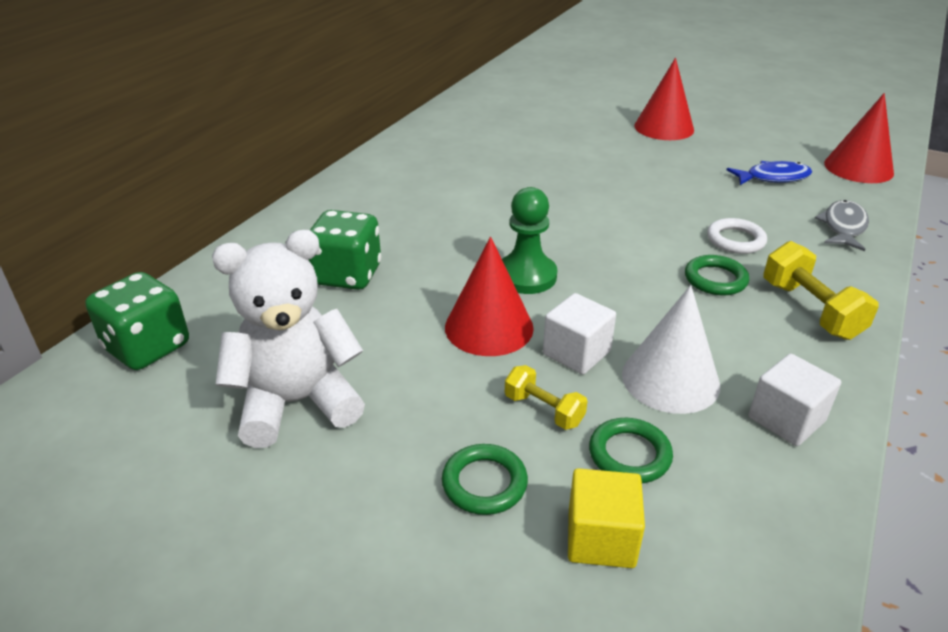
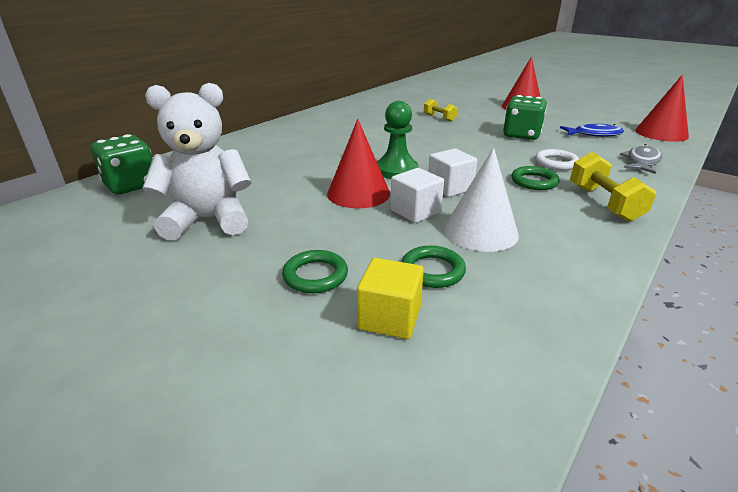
camera: 10 degrees right, 5 degrees down
green dice [309,210,381,290] -> green dice moved to [503,95,547,140]
yellow dumbbell [505,365,588,430] -> yellow dumbbell moved to [424,99,458,122]
white cube [748,353,841,446] -> white cube moved to [428,148,478,197]

